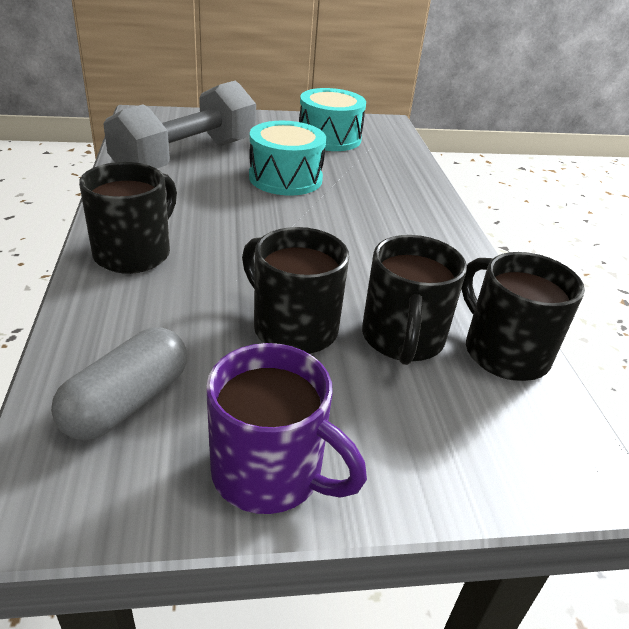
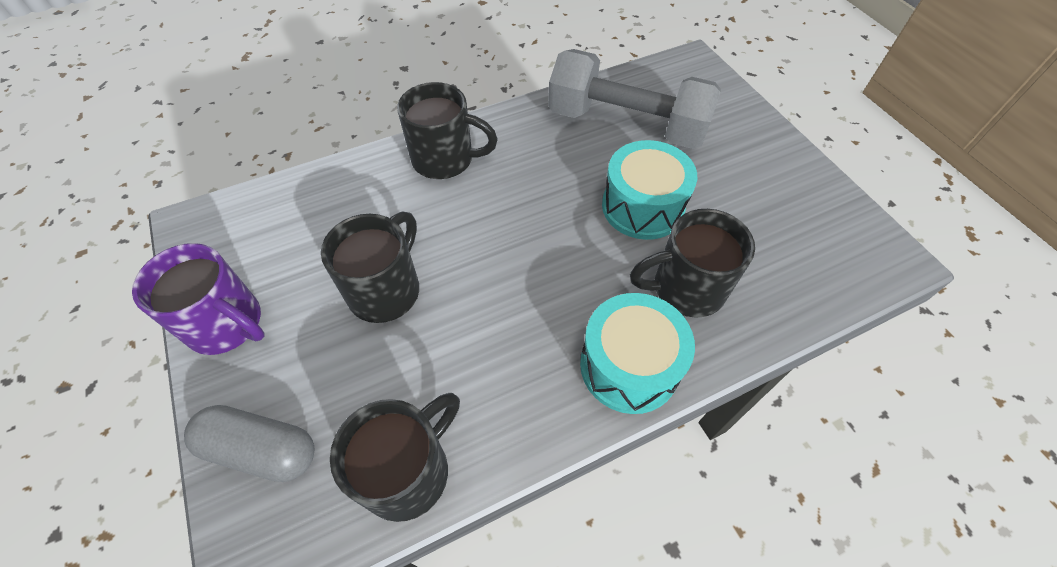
camera: 75 degrees right, 20 degrees up
grey capsule [51,327,187,440] -> grey capsule moved to [184,405,315,482]
purple mug [206,343,367,514] -> purple mug turned 75 degrees counterclockwise [132,243,265,355]
turquoise drum [299,88,366,151] -> turquoise drum moved to [580,293,695,414]
black mug [362,235,467,365] -> black mug moved to [630,209,755,318]

